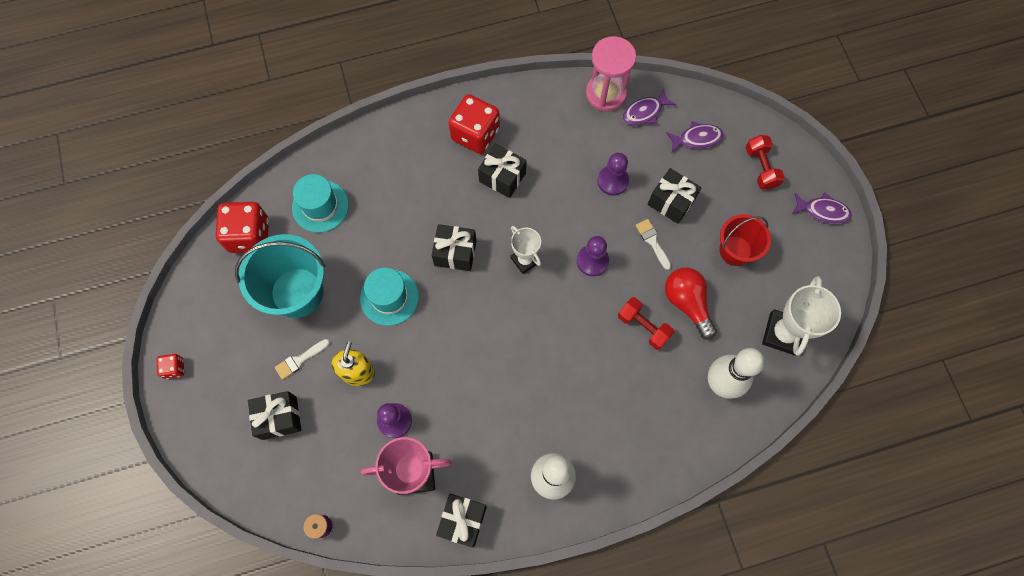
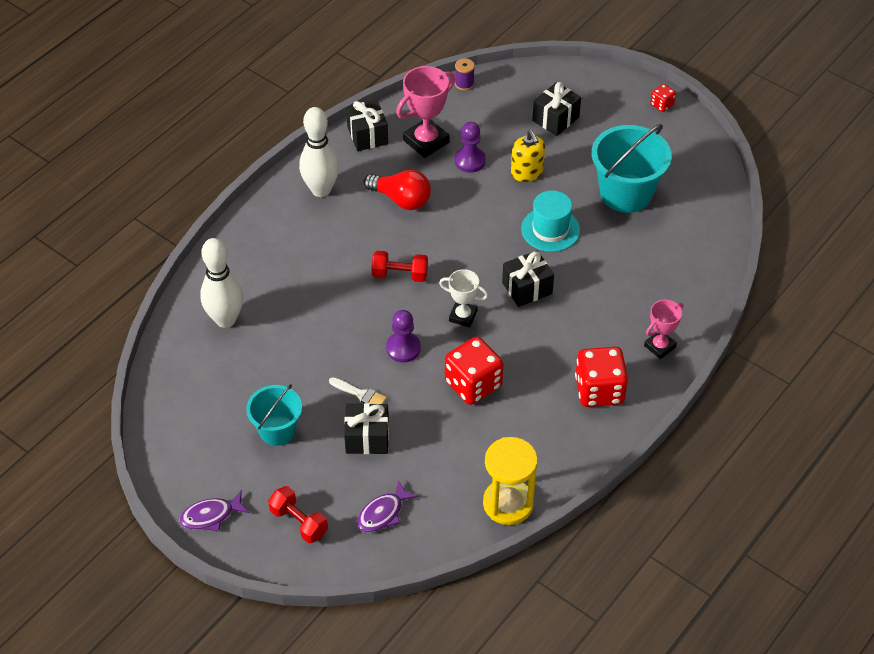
camera: 145 degrees right, 20 degrees down
red dice [216,202,269,253] -> red dice moved to [445,337,503,405]
white brush [275,339,330,380] -> none
turquoise hat [292,174,349,233] -> none
black gift [478,144,527,198] -> none
pink hourglass [586,36,636,111] -> yellow hourglass [483,437,538,525]
purple pawn [597,153,629,196] -> none
red dumbbell [618,297,674,350] -> red dumbbell moved to [371,251,428,282]
purple fish [623,88,676,125] -> none
red light bulb [665,268,717,339] -> red light bulb moved to [363,170,431,210]
red bucket [719,214,771,266] -> turquoise bucket [246,384,302,446]
white trophy [762,276,841,356] -> none
none -> pink trophy [644,300,684,359]

